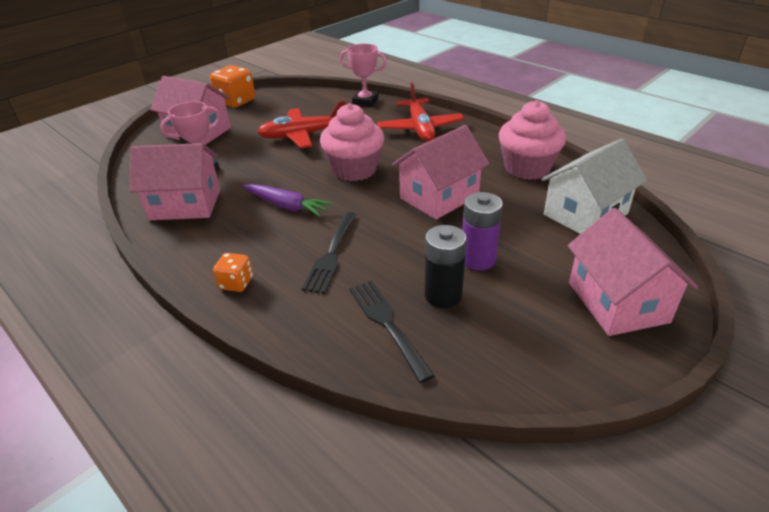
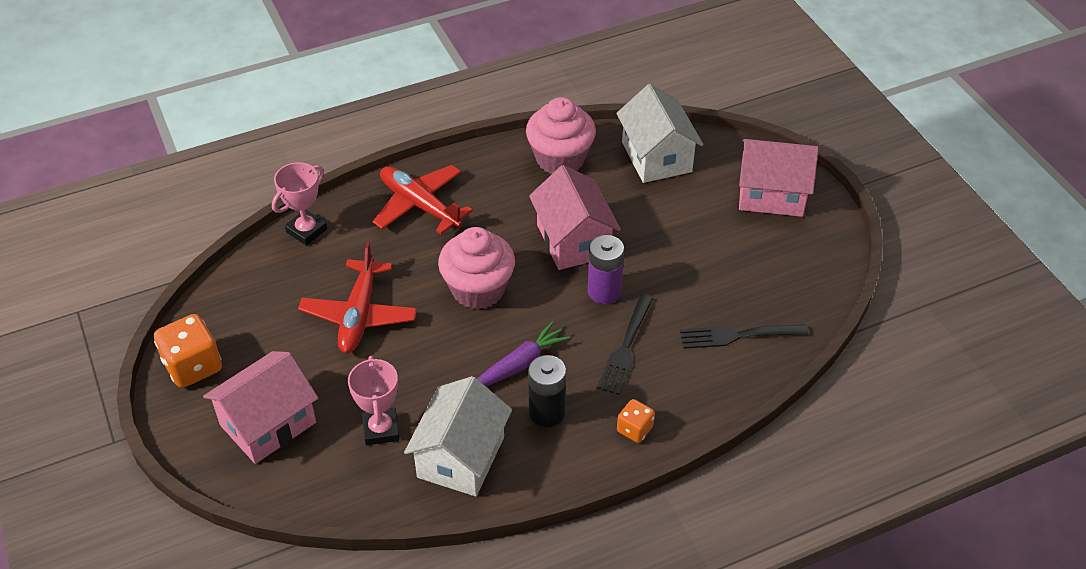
camera: 70 degrees left, 10 degrees up
pink house [129,143,220,220] -> white house [404,376,512,497]
black fork [302,212,357,294] -> black fork turned 75 degrees clockwise [597,294,653,395]
red plane [377,82,464,142] -> red plane turned 150 degrees counterclockwise [372,165,473,234]
black battery [425,225,467,308] -> black battery moved to [528,355,566,427]
purple battery [462,192,503,270] -> purple battery moved to [588,235,624,304]

